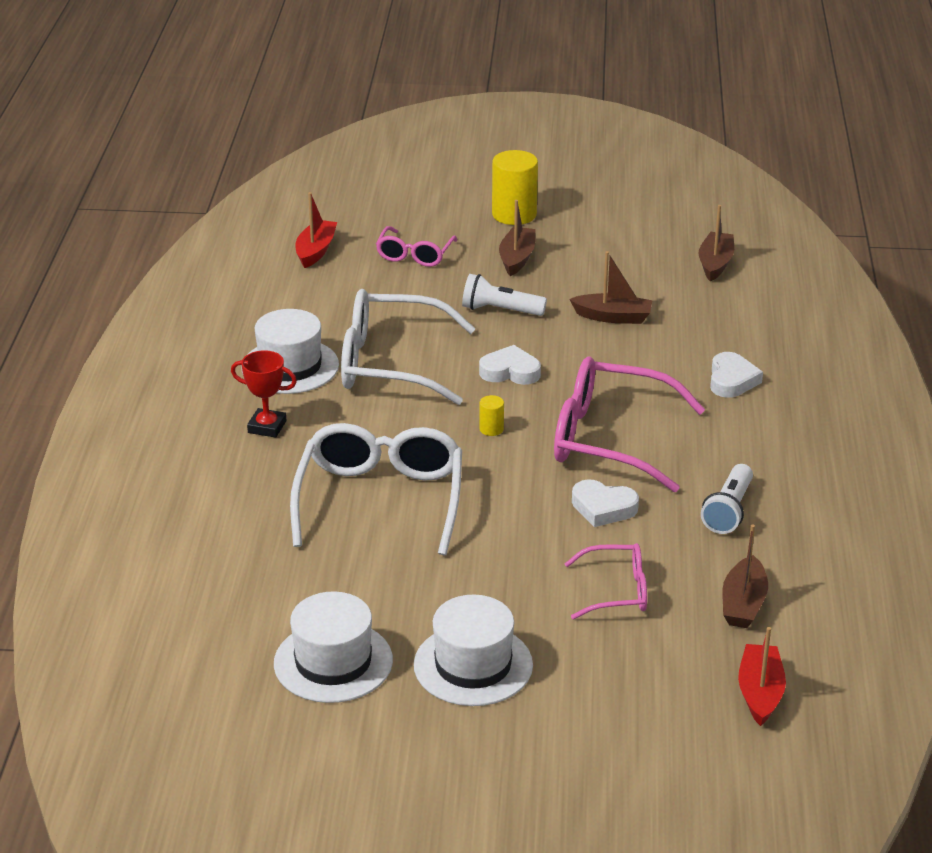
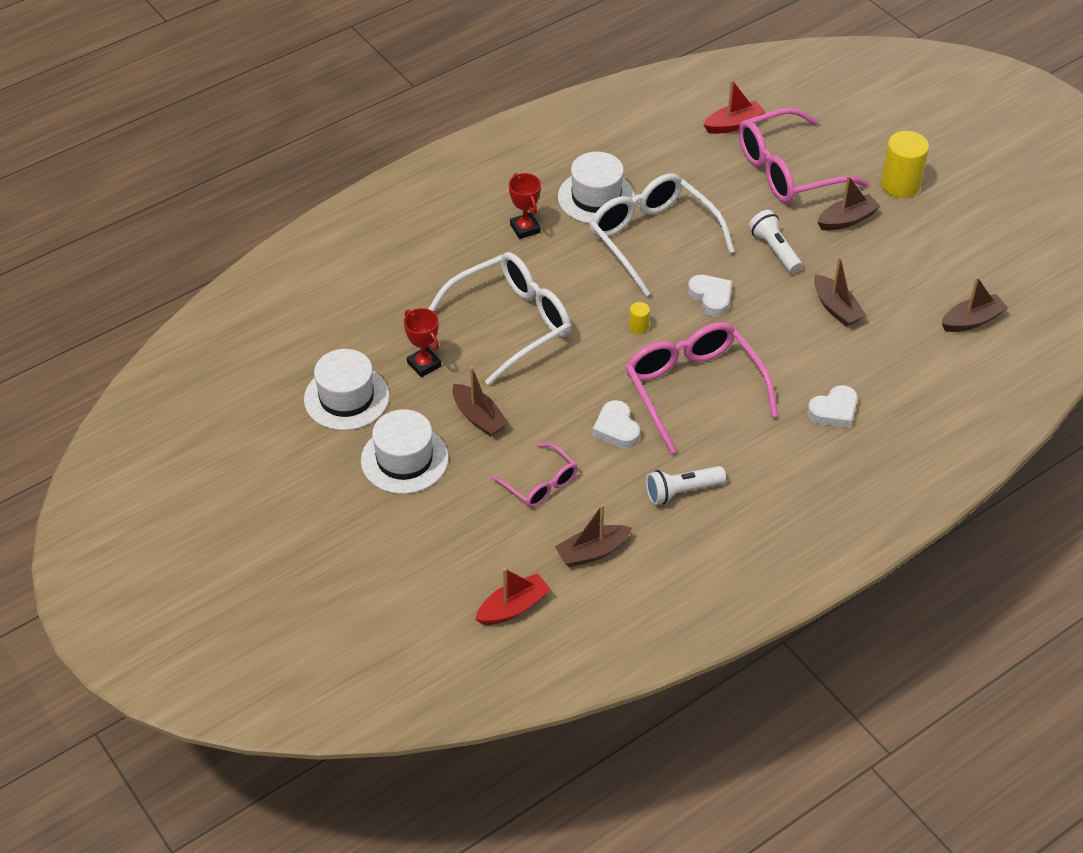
camera: 50 degrees right, 15 degrees up
pink glasses [376,226,457,267] -> pink glasses [738,108,869,203], size x1.86
none -> red trophy [404,308,441,377]
none -> brown boat [452,366,509,437]

